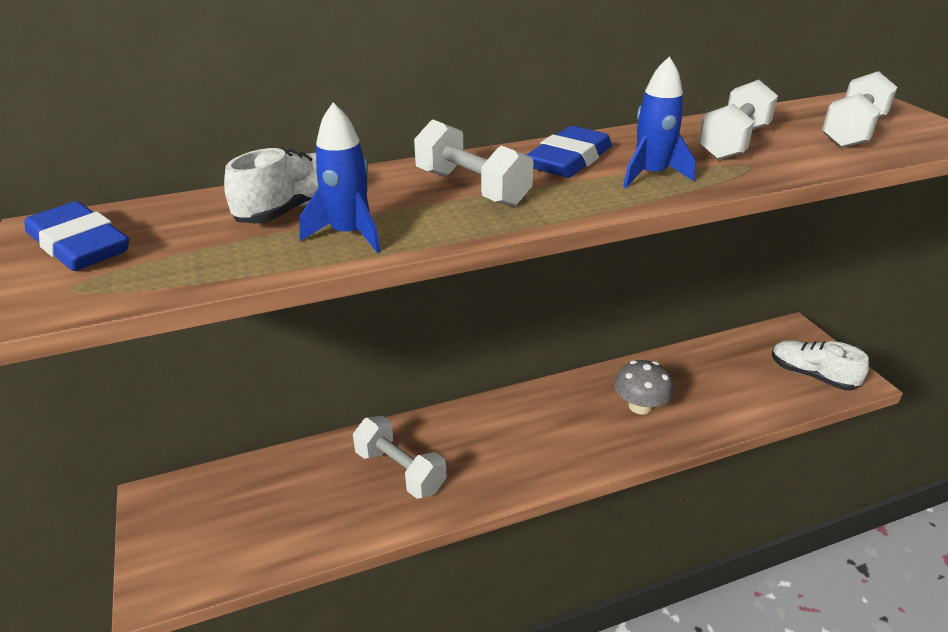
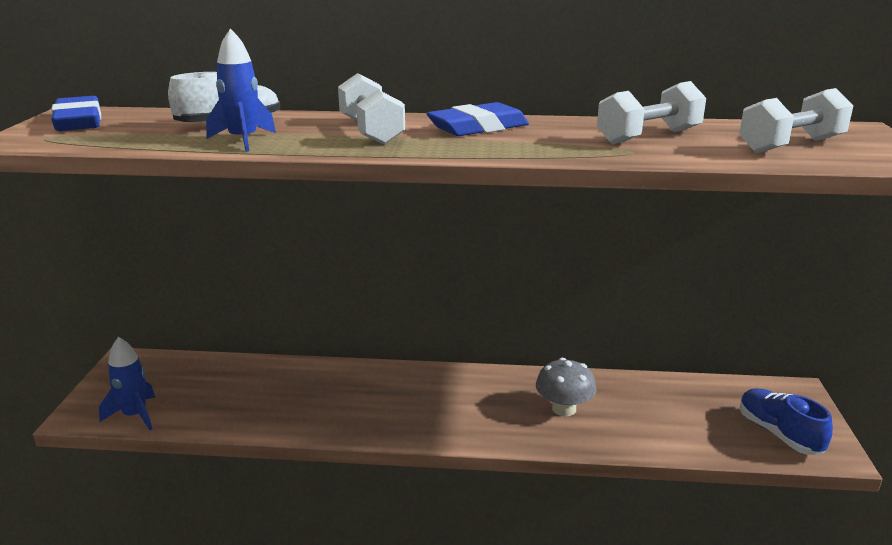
camera: 25 degrees right, 10 degrees down
white dumbbell [353,416,447,499] -> none
blue rocket [623,56,696,188] -> blue rocket moved to [99,337,155,430]
white shoe [772,340,869,391] -> blue shoe [740,388,833,455]

